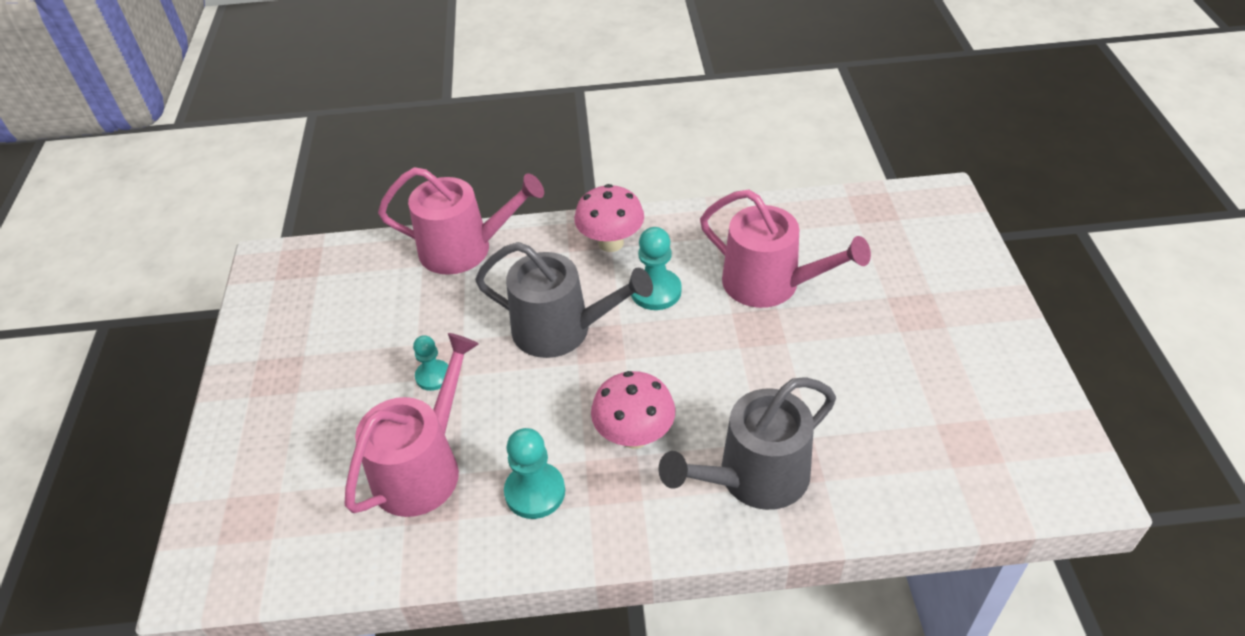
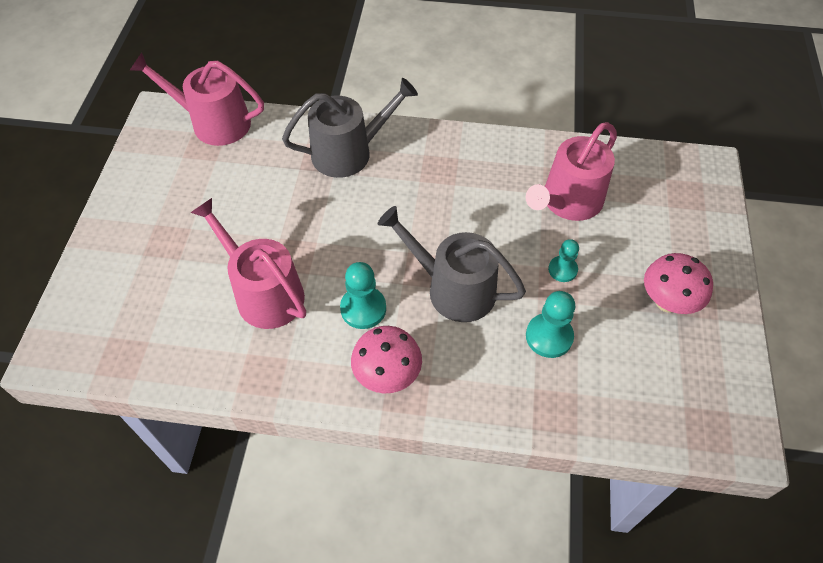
camera: 170 degrees left, 10 degrees up
pink watering can [378,167,544,275] -> pink watering can moved to [129,53,264,146]
turquoise pawn [504,428,565,519] -> turquoise pawn moved to [526,291,575,358]
pink mushroom [591,371,676,449] -> pink mushroom moved to [644,253,713,314]

